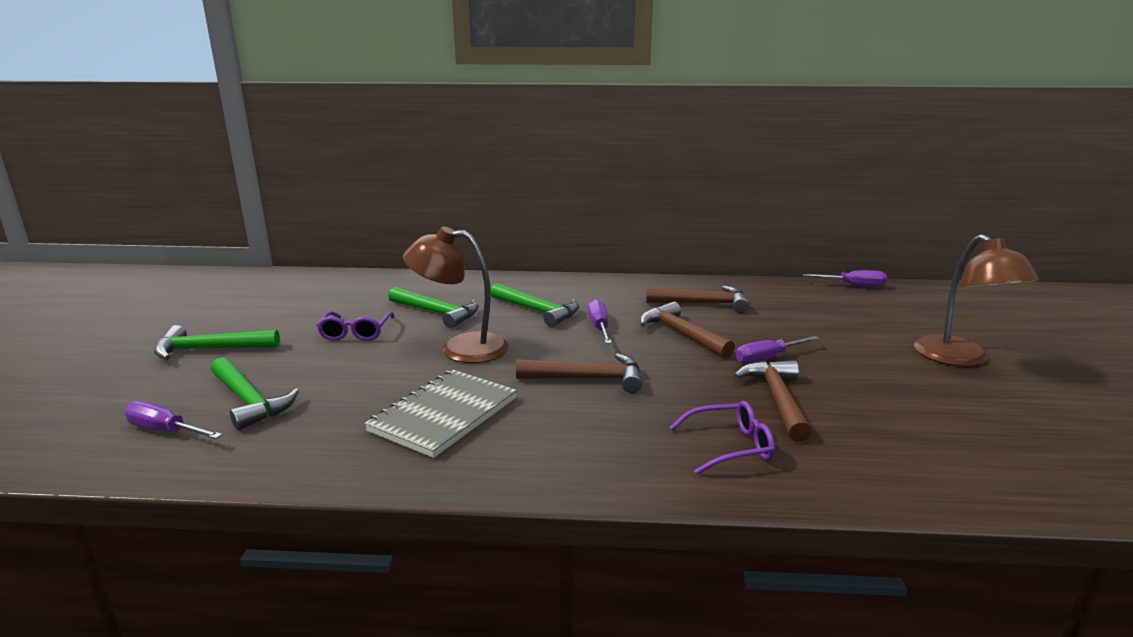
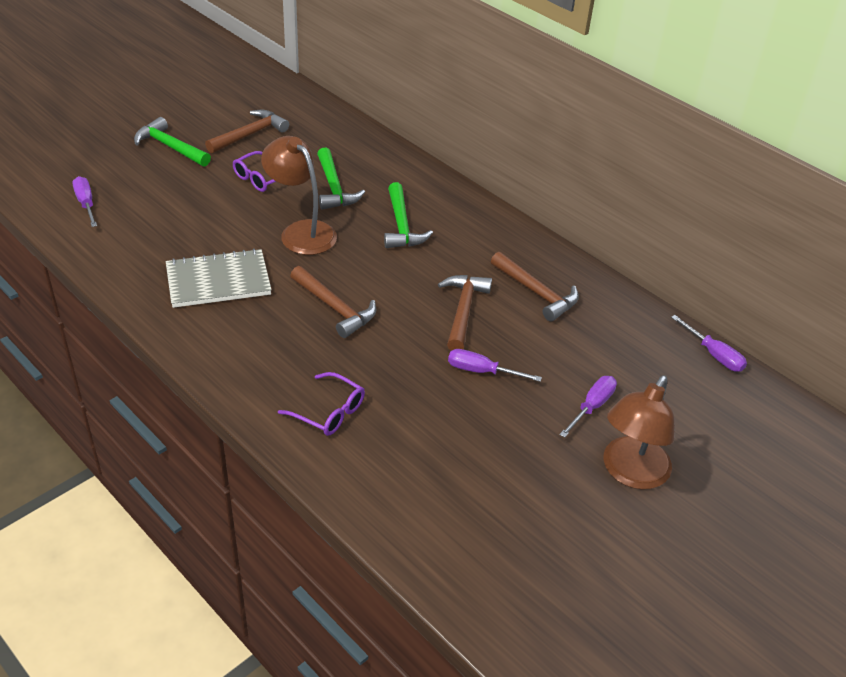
camera: 40 degrees right, 20 degrees up
green hammer [211,357,299,430] -> none
purple screwdriver [588,299,612,344] -> purple screwdriver moved to [559,376,617,438]
brown hammer [734,360,812,442] -> brown hammer moved to [205,110,289,153]

